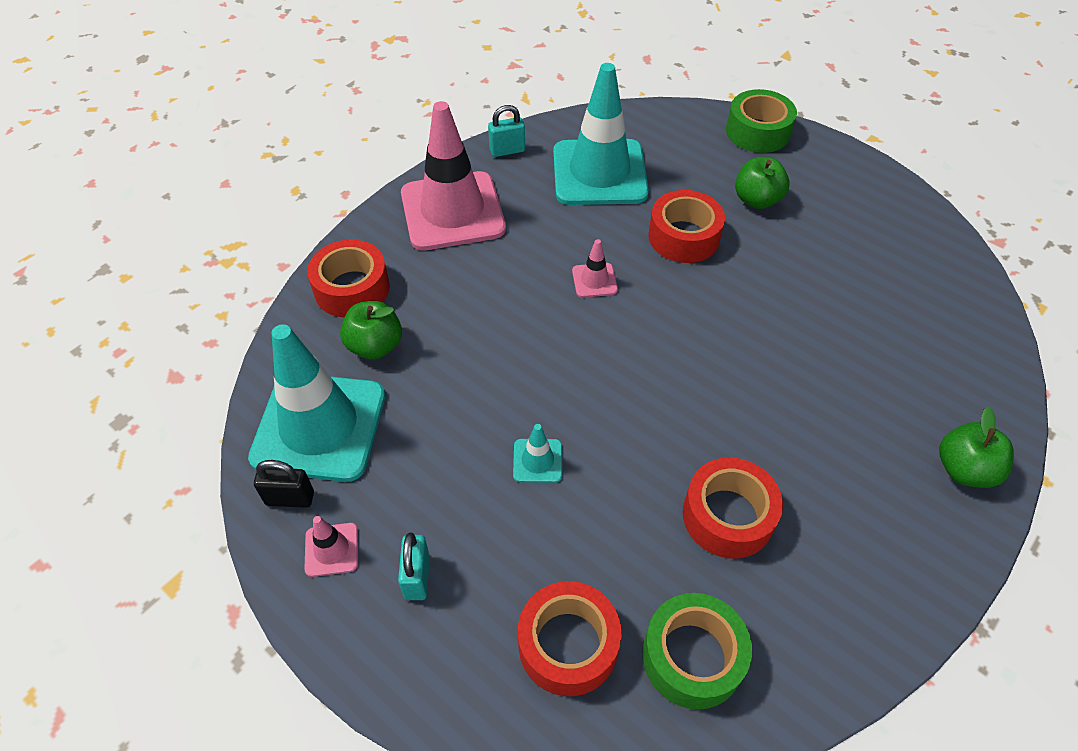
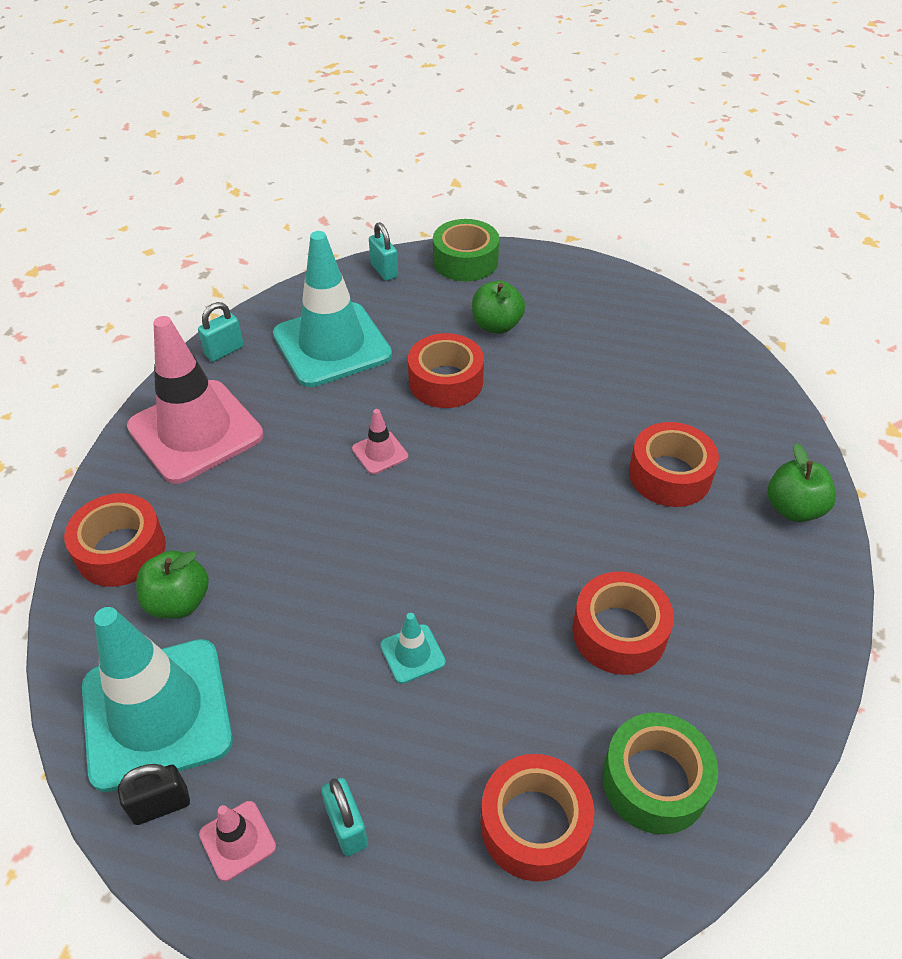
camera: 25 degrees left, 5 degrees down
none -> turquoise padlock [369,222,398,281]
none -> red tape [629,422,719,507]

